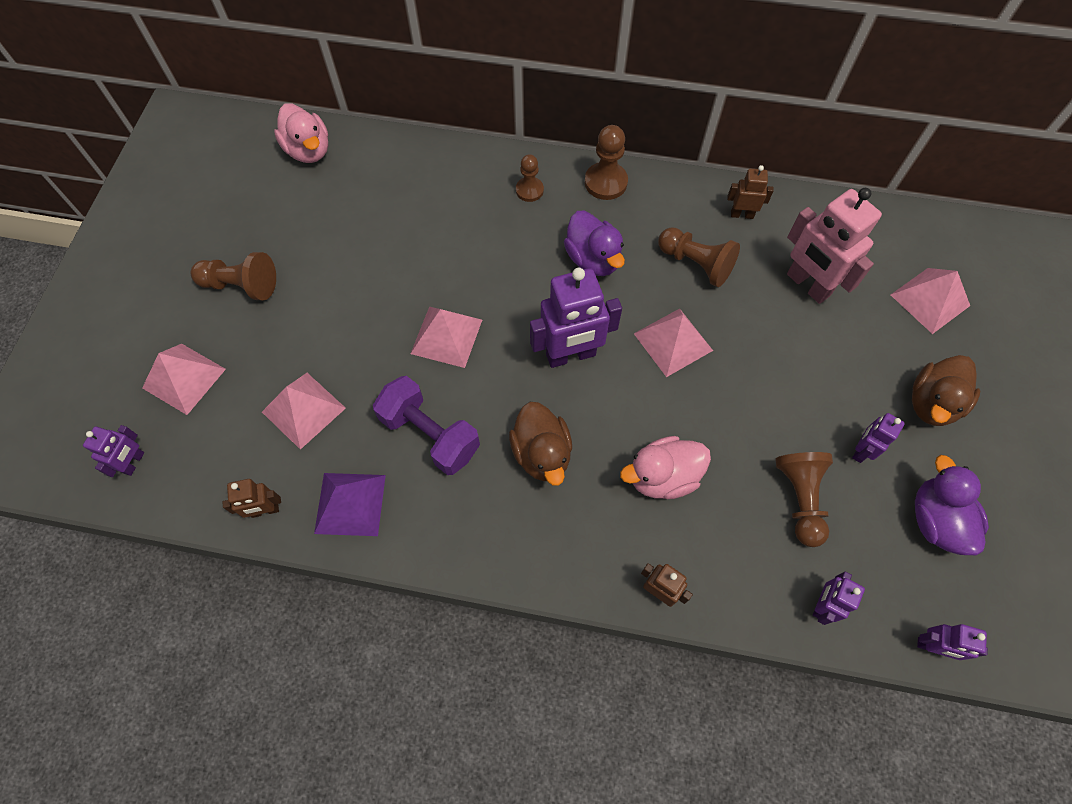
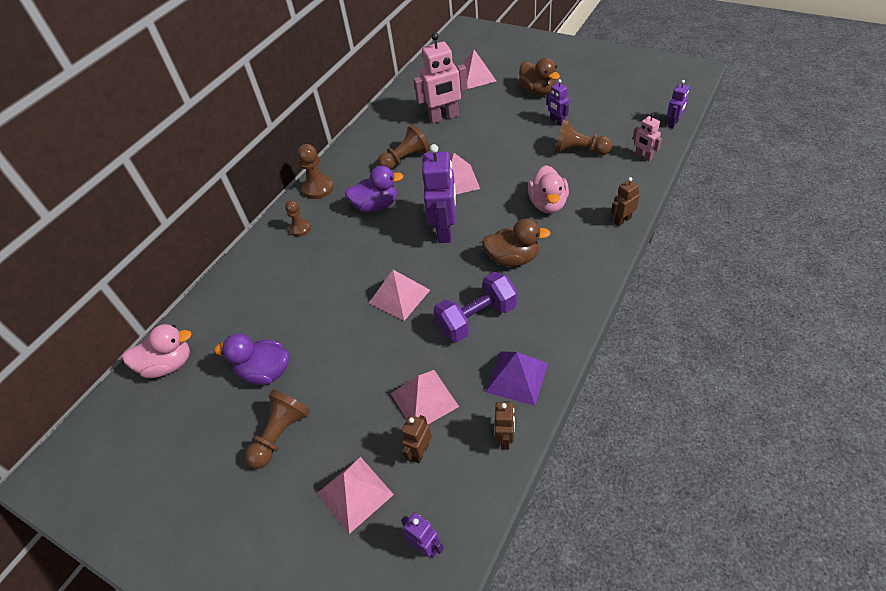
camera: 65 degrees left, 15 degrees down
brown robot [727,165,774,219] -> brown robot moved to [402,415,432,463]
purple robot [813,572,865,625] -> pink robot [633,113,662,161]
purple duck [915,455,989,555] -> purple duck moved to [214,333,289,385]

